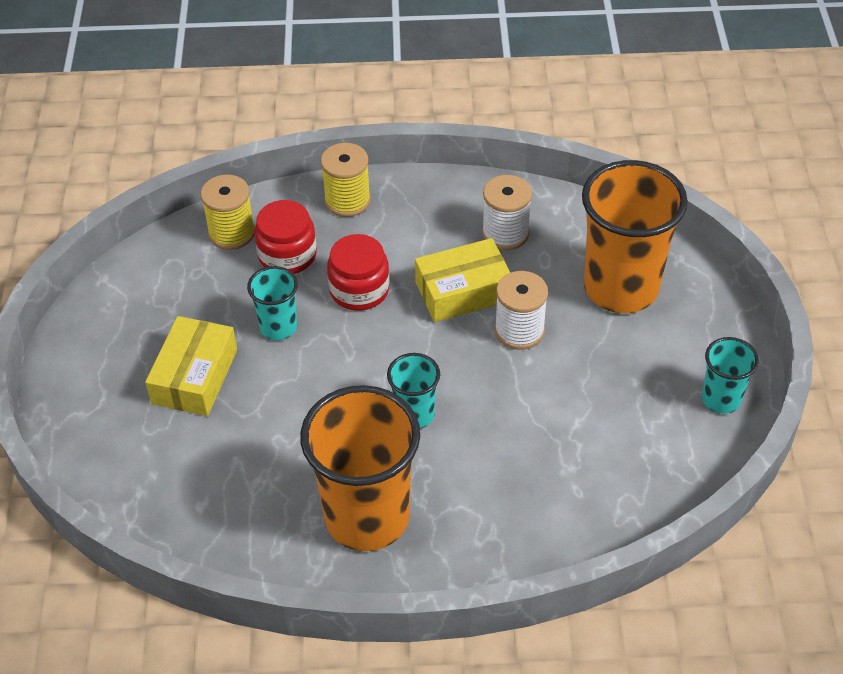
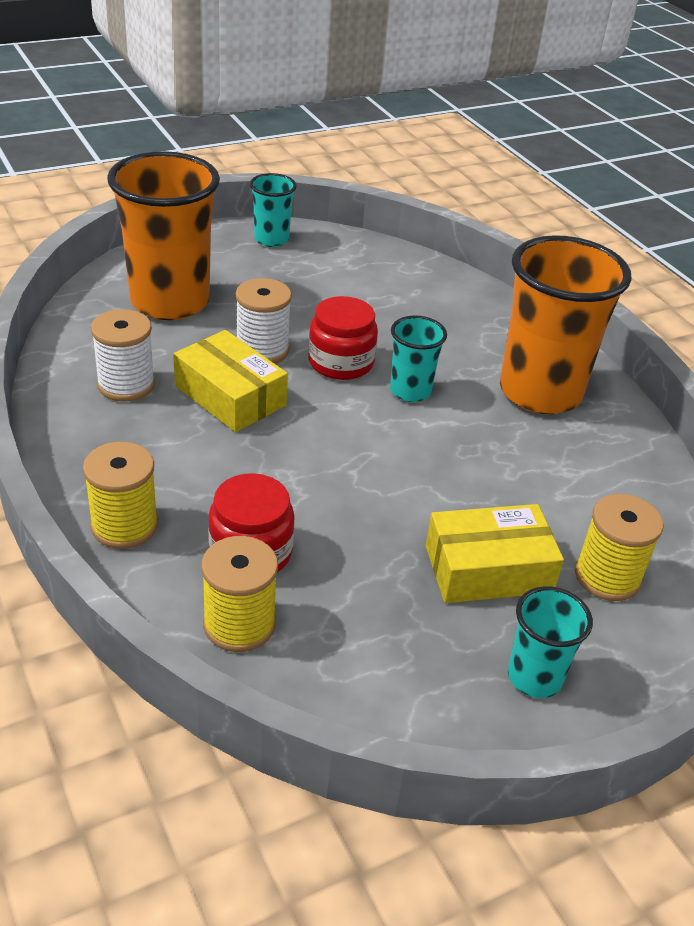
camera: 120 degrees left, 10 degrees down
turquoise cup [247,266,298,340] -> turquoise cup moved to [508,586,593,698]
red jar [327,234,389,311] -> red jar moved to [308,296,378,380]
none -> yellow spool [575,494,663,601]

